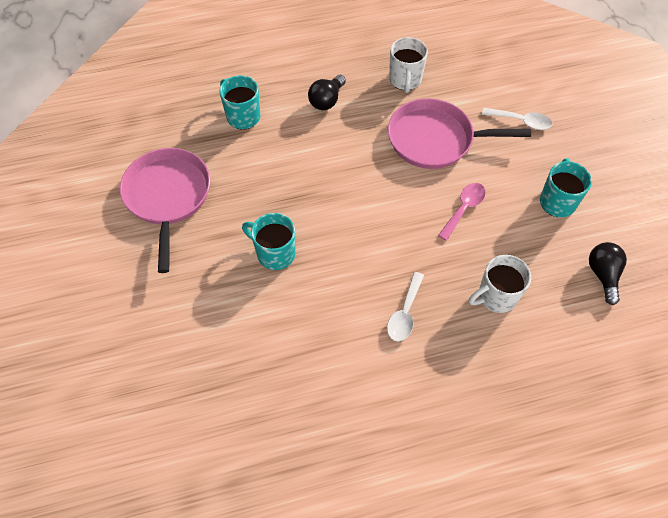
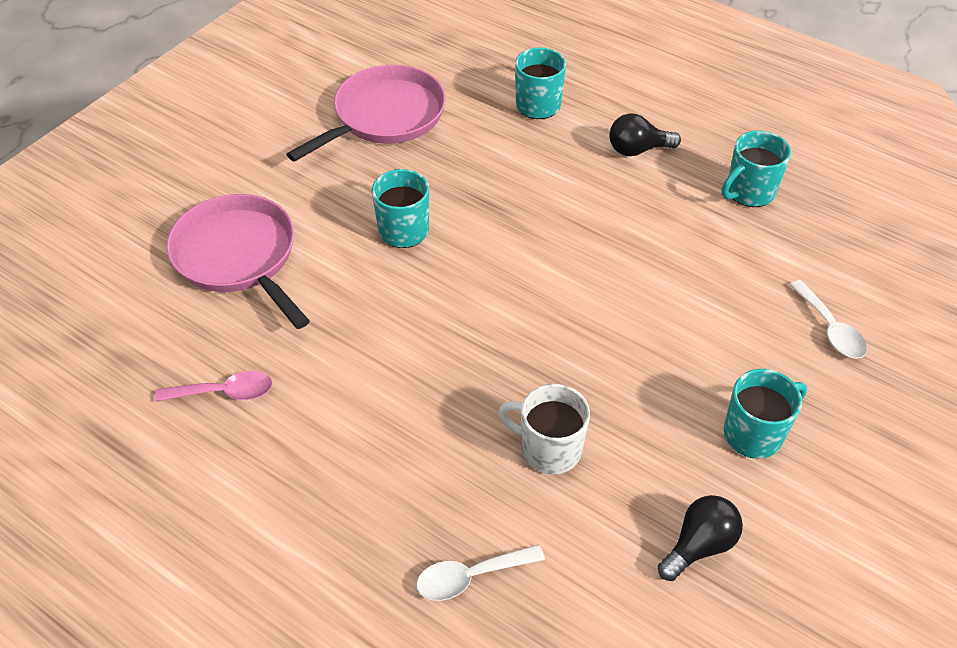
camera: 50 degrees right, 10 degrees down
white spoon [387,272,424,342] -> white spoon moved to [416,544,545,601]
pink pan [388,98,531,169] -> pink pan moved to [167,194,310,329]
white mug [389,37,428,93] -> turquoise mug [722,131,791,207]
pink spoon [438,183,486,241] -> pink spoon moved to [155,371,273,402]

